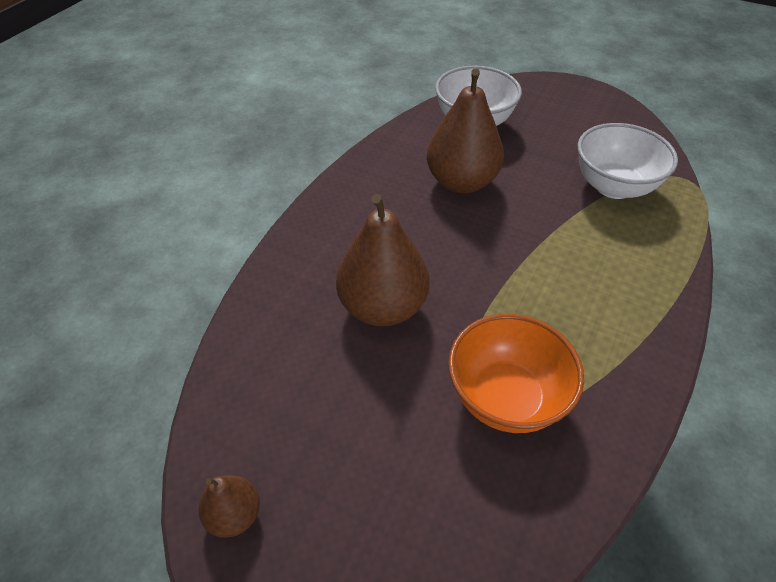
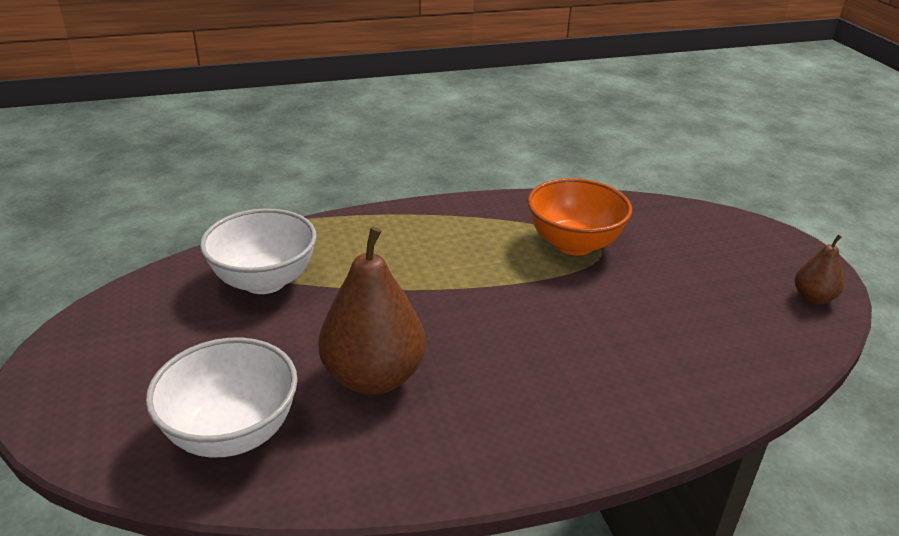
camera: 135 degrees left, 15 degrees down
brown pear [336,194,430,326] -> none

